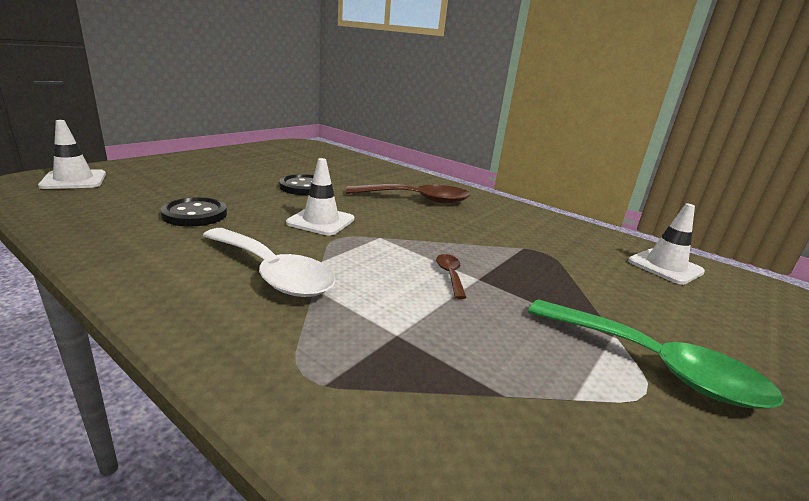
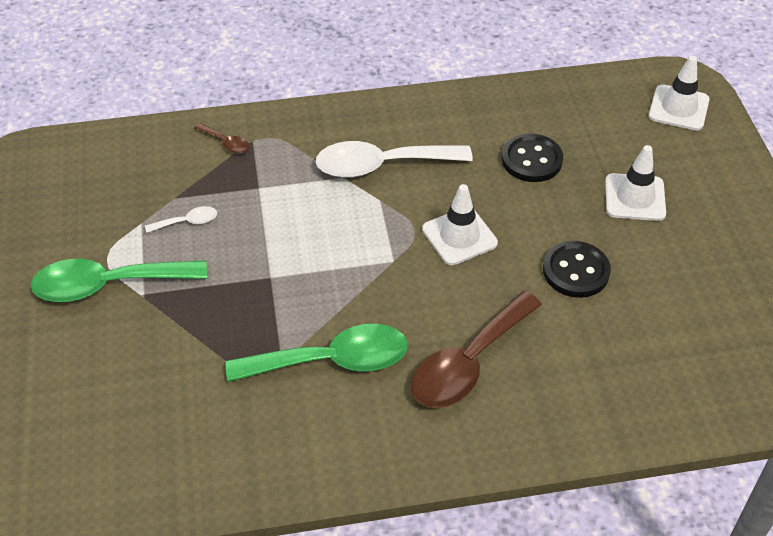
camera: 135 degrees right, 25 degrees up
brown spoon [436,254,467,299] -> brown spoon moved to [194,123,249,154]
white traffic cone [628,203,705,285] -> white traffic cone moved to [605,145,666,221]
none -> white spoon [145,206,217,233]
none -> green spoon [226,324,408,382]

